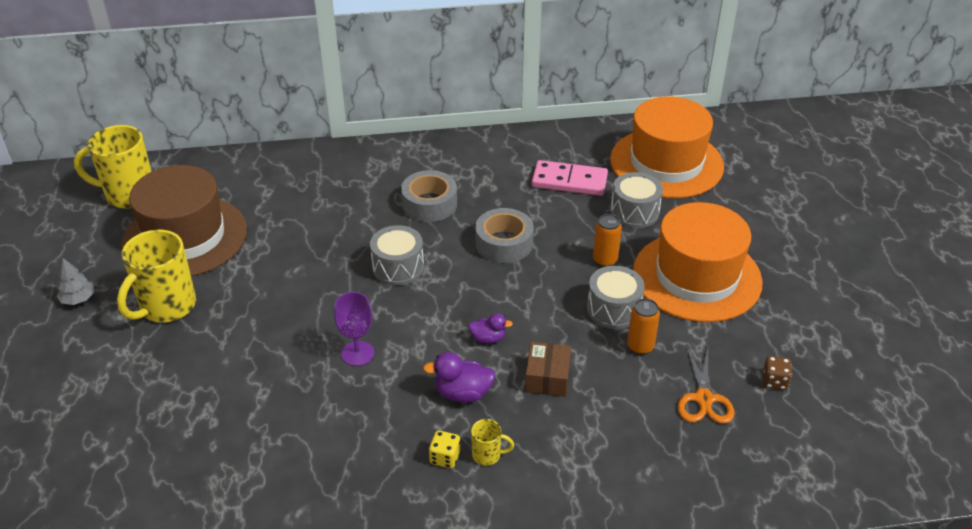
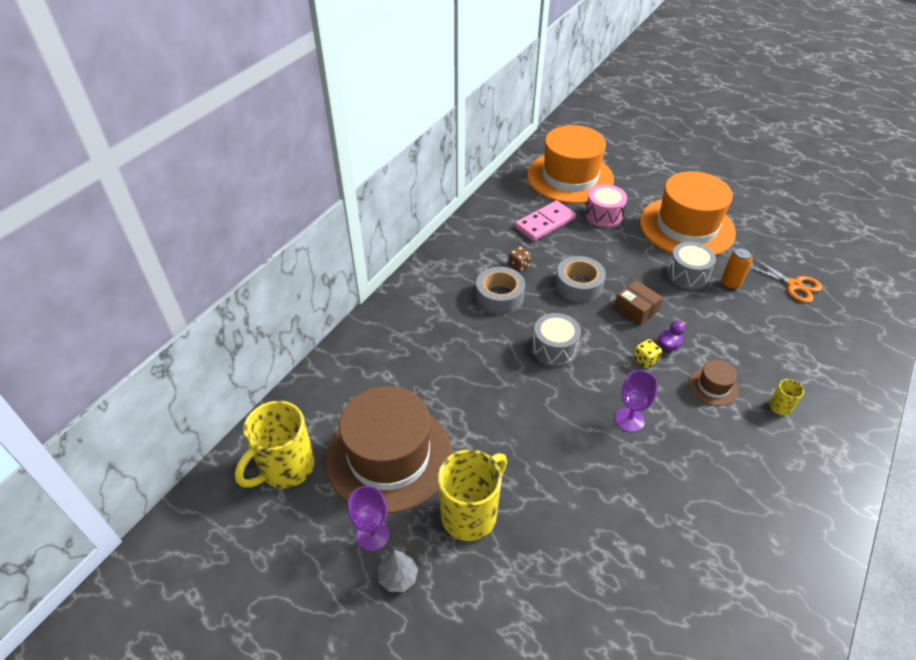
camera: 50 degrees left, 5 degrees up
yellow mug [117,230,196,322] -> yellow mug turned 120 degrees counterclockwise [438,449,507,541]
purple duck [423,352,496,403] -> brown hat [689,360,739,406]
yellow dice [429,431,460,468] -> yellow dice moved to [633,339,662,368]
brown box [525,342,571,397] -> brown box moved to [614,280,663,326]
orange can [593,214,622,267] -> none
grey drum [611,172,663,228] -> pink drum [585,184,627,228]
brown dice [763,356,792,390] -> brown dice moved to [508,246,531,272]
none -> purple goblet [348,486,390,551]

